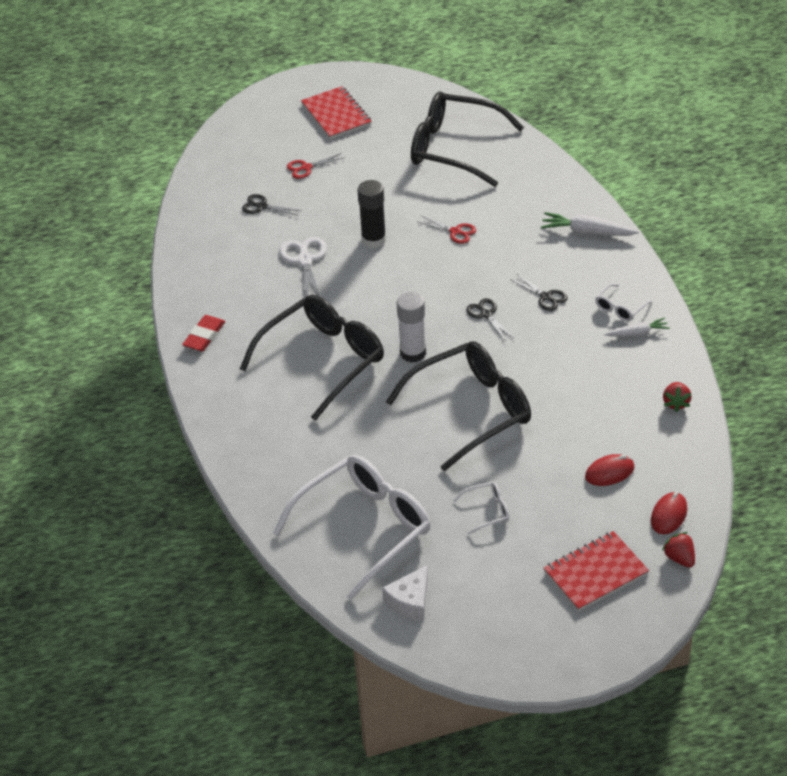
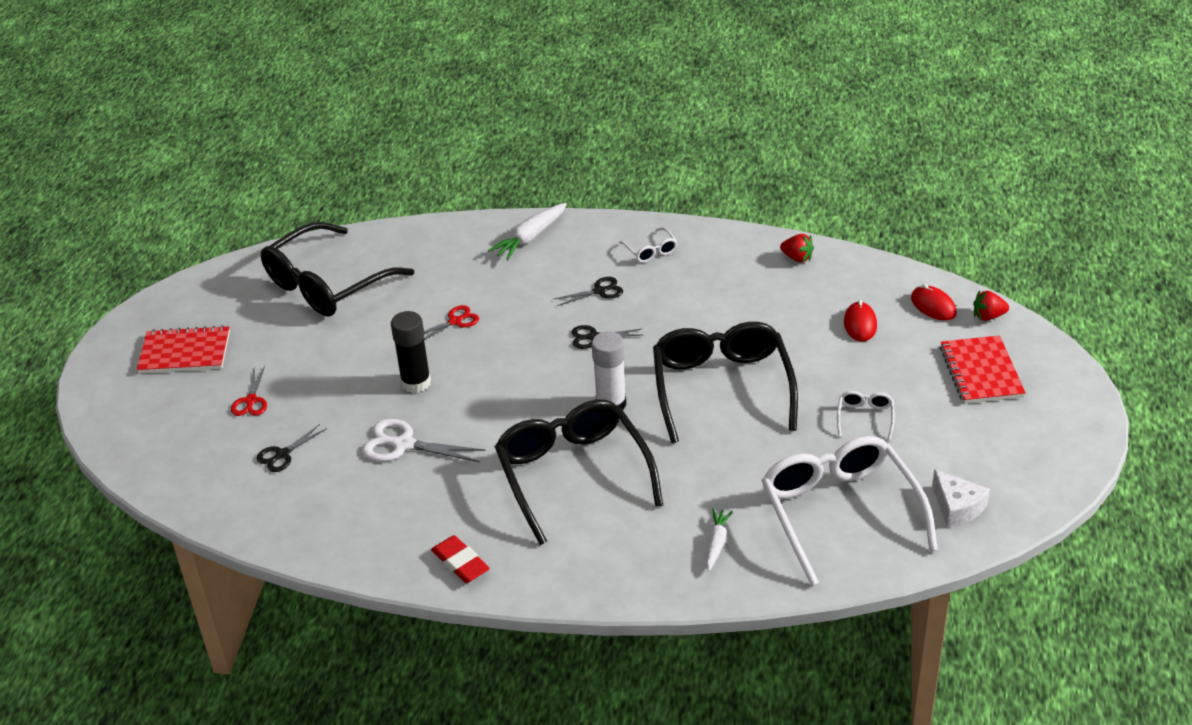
camera: 65 degrees left, 5 degrees down
white carrot [604,318,670,337] -> white carrot moved to [706,508,733,571]

